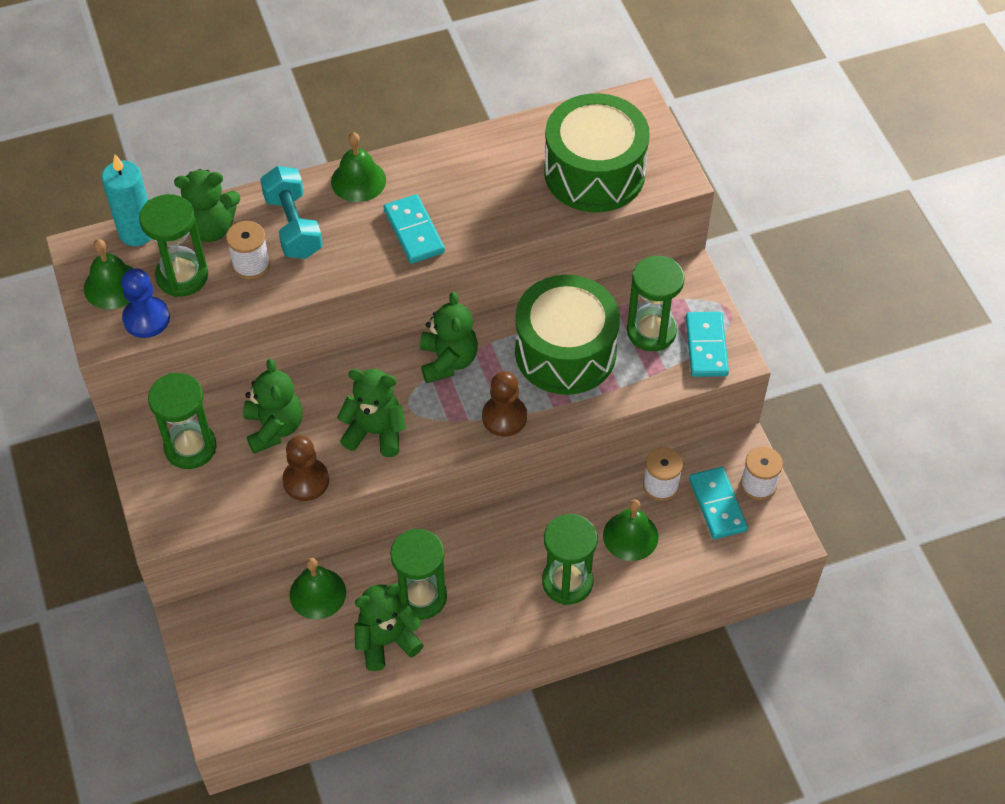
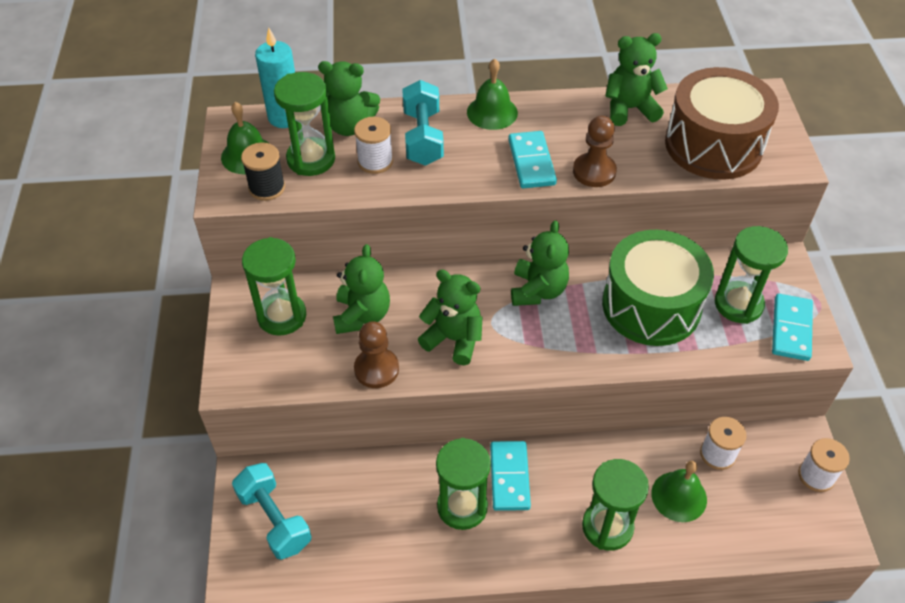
camera: 15 degrees right, 5 degrees down
blue pawn [121,268,170,338] -> black spool [241,142,285,201]
green bell [290,558,346,619] -> none
green teddy bear [355,583,424,671] -> green teddy bear moved to [605,33,668,126]
brown pawn [482,371,527,437] -> brown pawn moved to [573,116,617,187]
green drum [544,93,650,212] -> brown drum [665,67,779,180]
turquoise domino [689,467,748,539] -> turquoise domino moved to [490,441,531,511]
none -> turquoise dumbbell [232,463,312,560]

